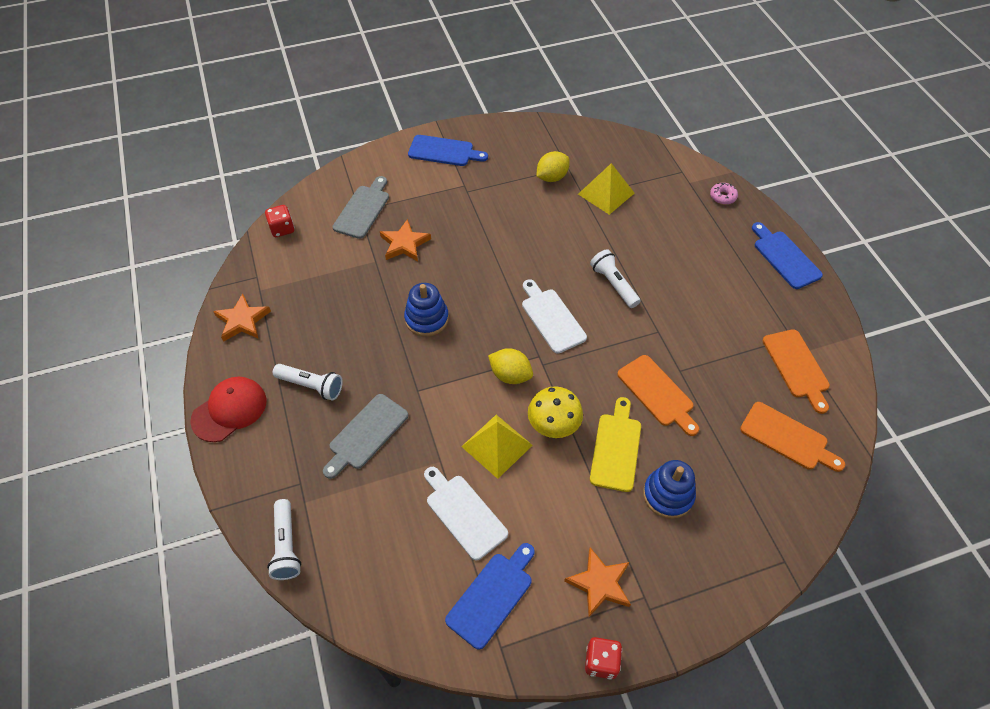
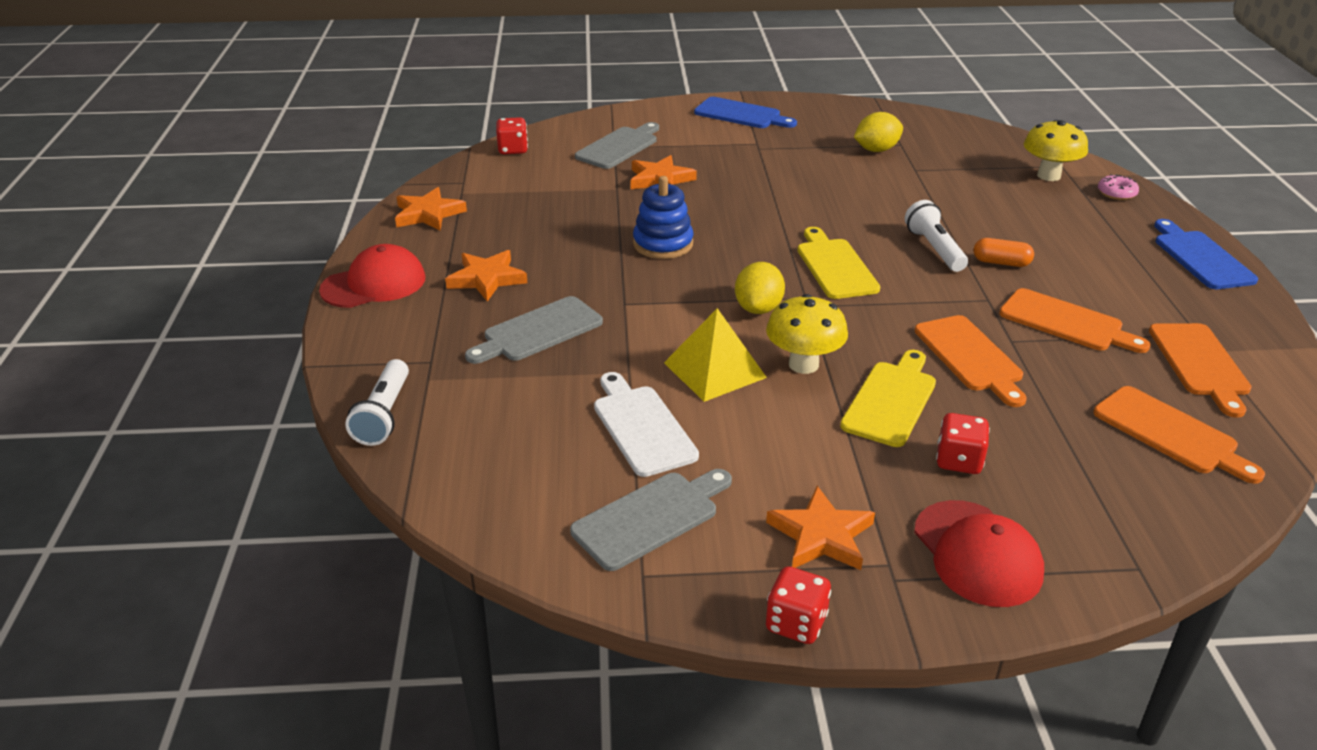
camera: 15 degrees right, 20 degrees down
white flashlight [273,364,343,400] -> orange star [445,250,527,302]
blue cutting board [445,543,535,650] -> grey cutting board [570,469,732,571]
yellow lemon [488,348,533,384] -> yellow lemon turned 60 degrees clockwise [735,262,785,314]
white cutting board [522,279,587,354] -> yellow cutting board [798,227,880,299]
yellow pyramid [578,163,634,215] -> none
blue stacking toy [643,460,696,519] -> red dice [936,413,990,474]
none -> red cap [914,500,1044,607]
none -> orange capsule [974,238,1034,267]
none -> orange cutting board [999,288,1151,353]
none -> yellow mushroom [1024,120,1088,181]

